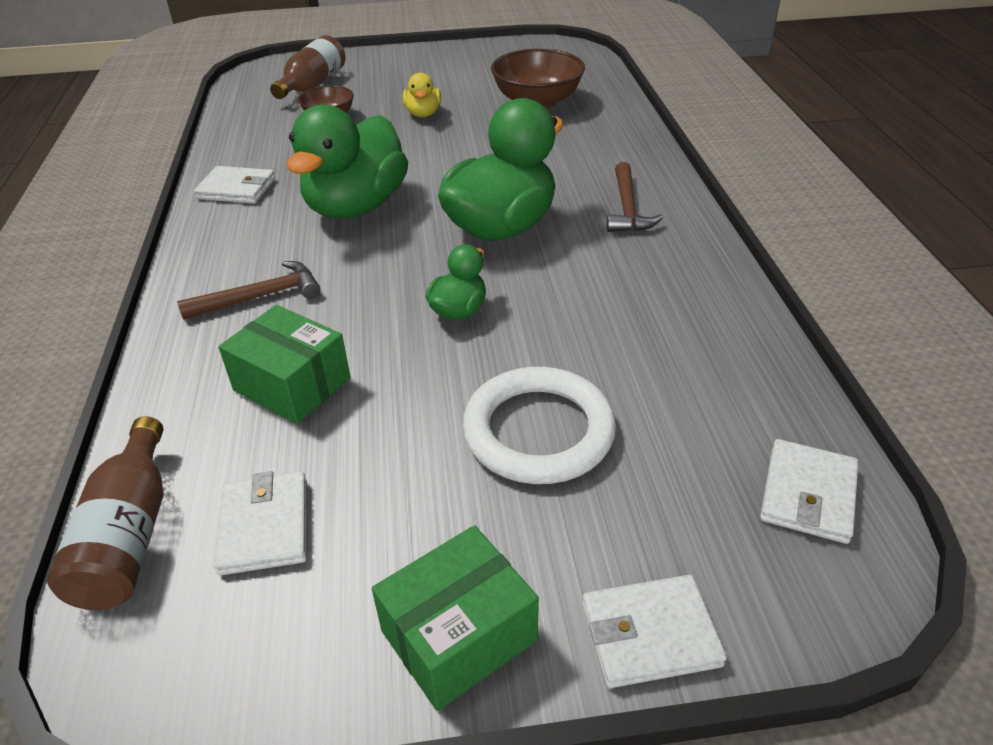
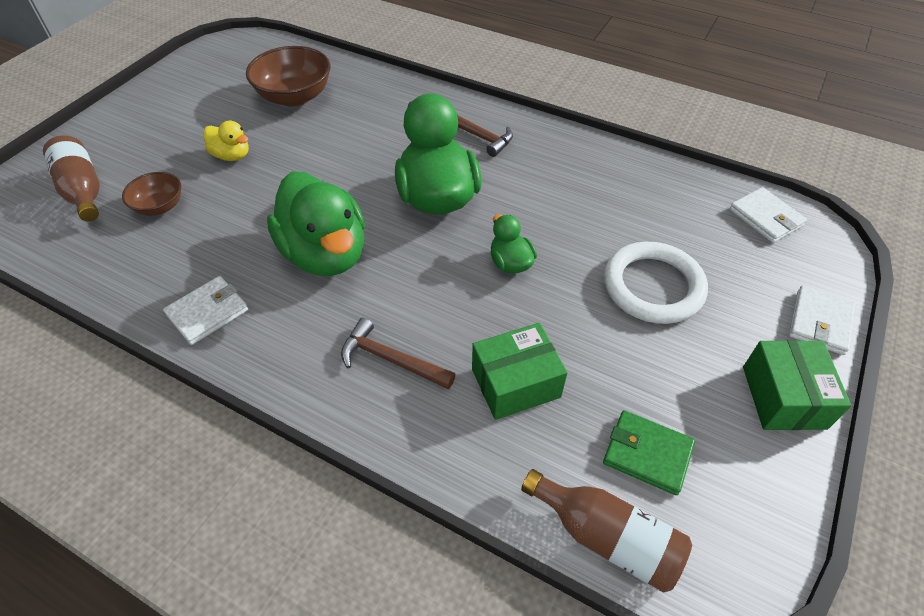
camera: 55 degrees left, 10 degrees up
brown hammer [177,261,320,319] -> brown hammer turned 75 degrees counterclockwise [341,318,456,389]
white wallet [214,471,307,575] -> green wallet [603,410,695,495]

